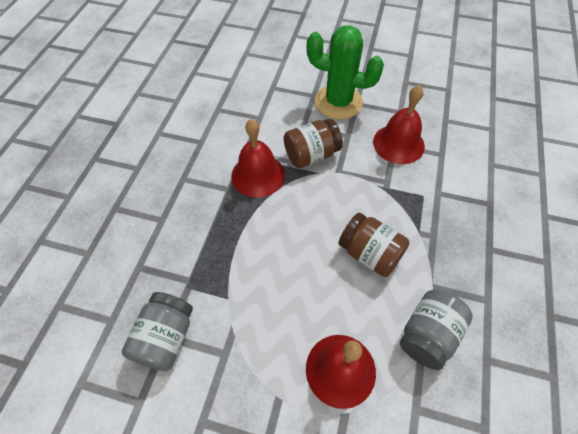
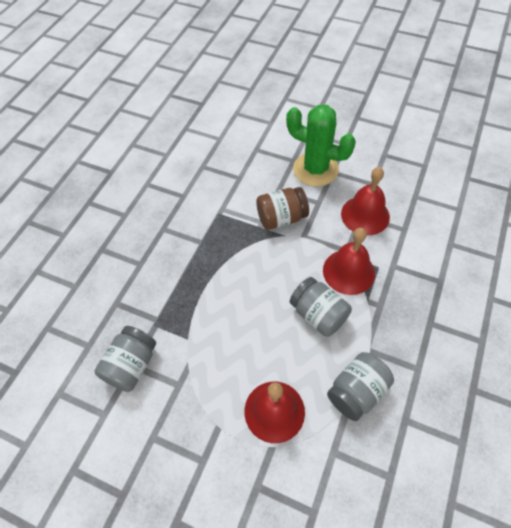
camera: 10 degrees right, 0 degrees up
red bell [231,119,285,198] -> red bell moved to [323,228,375,295]
brown jar [339,213,410,277] -> grey jar [290,277,352,337]

